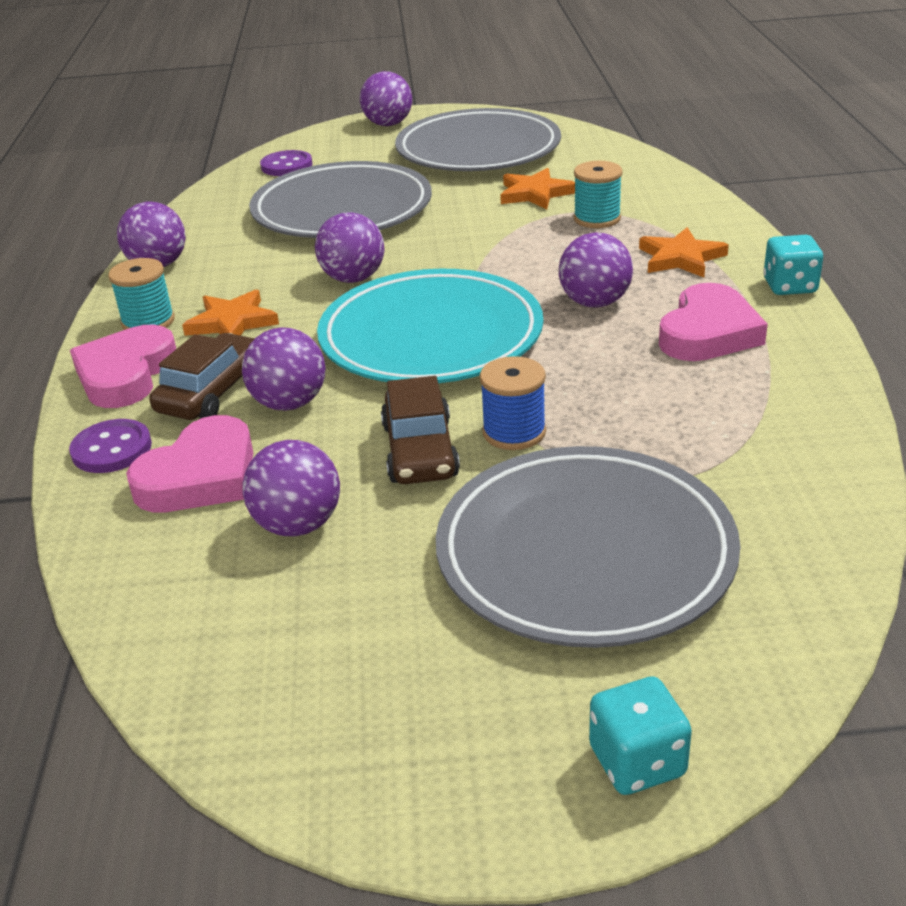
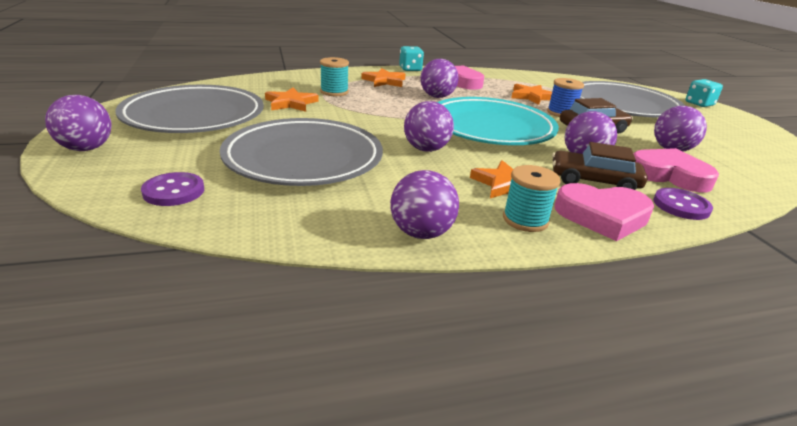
camera: 105 degrees left, 5 degrees down
none -> orange star [511,84,552,105]

